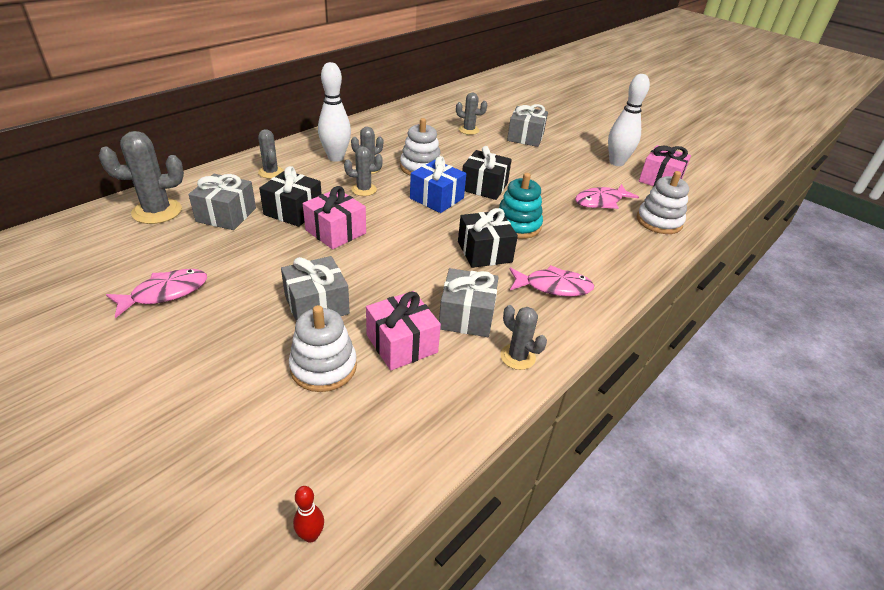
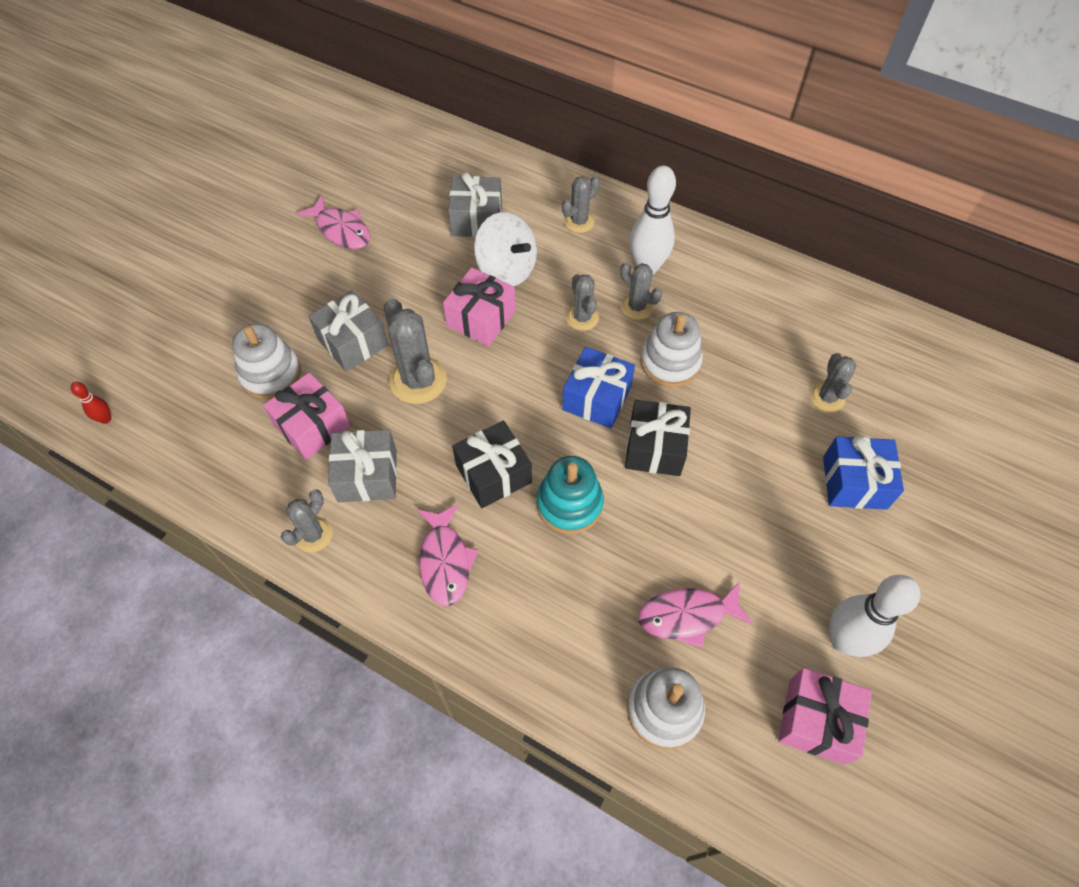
camera: 80 degrees right, 20 degrees up
grey cactus [99,131,184,224] -> grey cactus moved to [384,298,447,404]
black gift [259,166,322,227] -> white spinning top [474,212,537,286]
grey gift [507,104,548,147] -> blue gift [823,436,904,510]
pink fish [575,184,639,209] -> pink fish turned 60 degrees counterclockwise [638,581,753,648]

